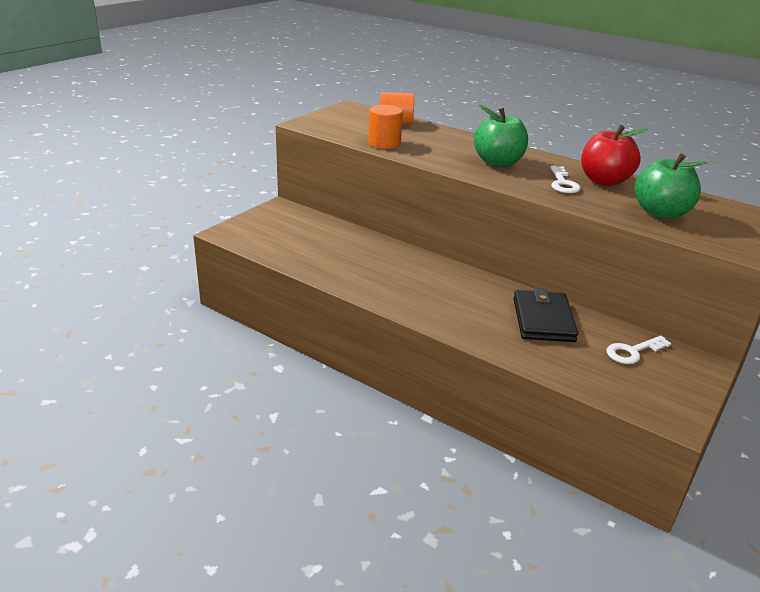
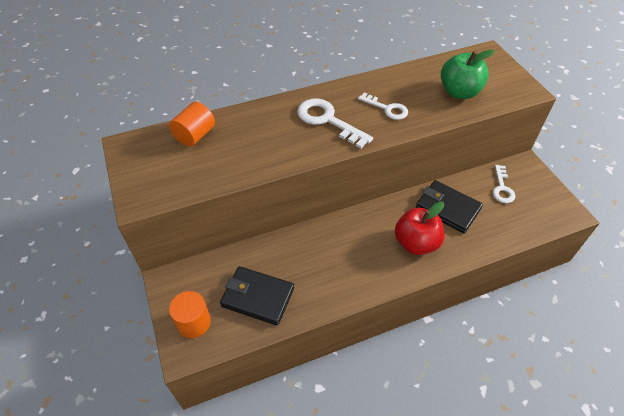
camera: 55 degrees left, 20 degrees up
orange cylinder [368,105,403,149] -> orange cylinder moved to [169,291,211,338]
green apple [474,105,528,167] -> white key [297,99,373,149]
red apple [581,125,648,186] -> red apple moved to [395,201,444,255]
none -> black wallet [220,266,294,326]

